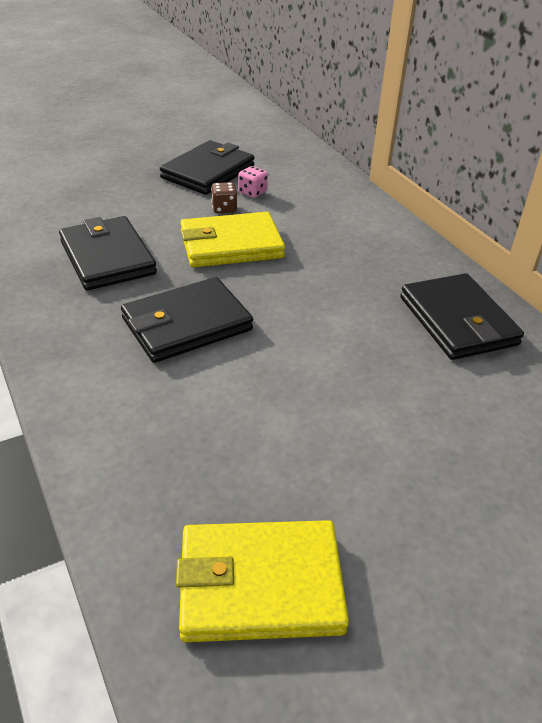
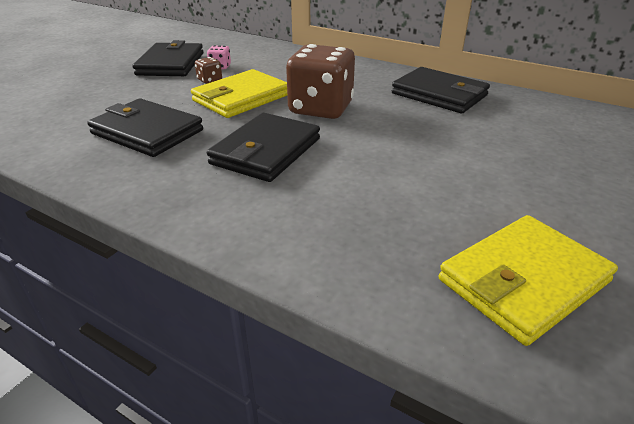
camera: 30 degrees left, 5 degrees down
none -> brown dice [286,44,355,119]

